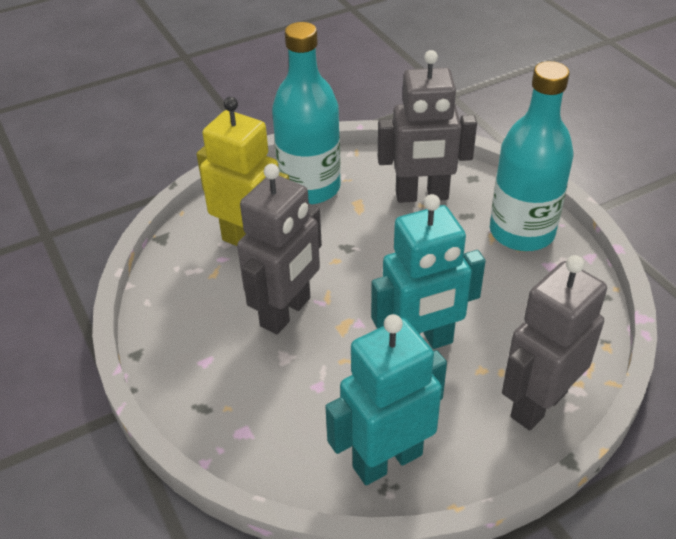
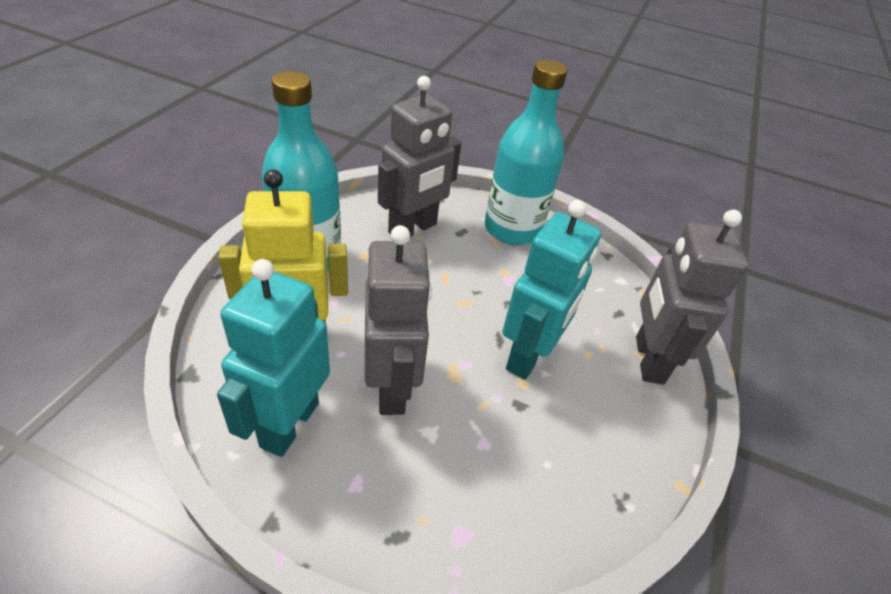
camera: 45 degrees left, 0 degrees up
turquoise robot [325,314,447,485] -> turquoise robot moved to [217,259,330,457]

